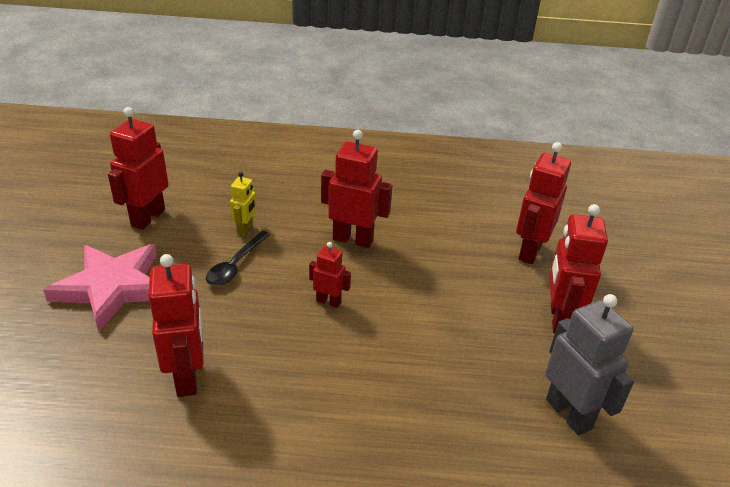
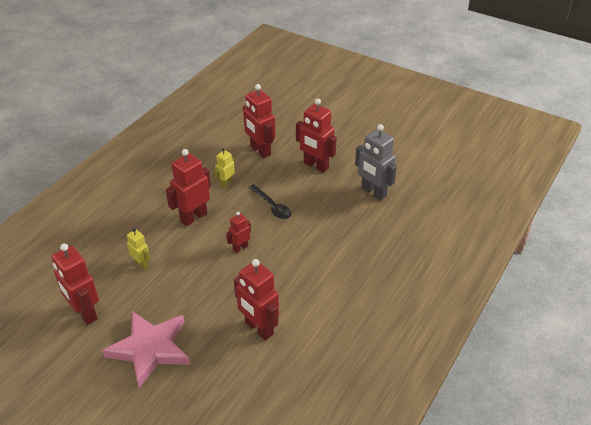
camera: 60 degrees left, 5 degrees up
red robot [148,254,204,397] -> red robot turned 150 degrees counterclockwise [234,259,279,340]
black spoon [206,231,270,286] -> black spoon moved to [249,184,291,219]
grey robot [545,294,634,436] -> grey robot turned 135 degrees counterclockwise [355,124,397,201]
none -> yellow robot [214,148,235,188]

